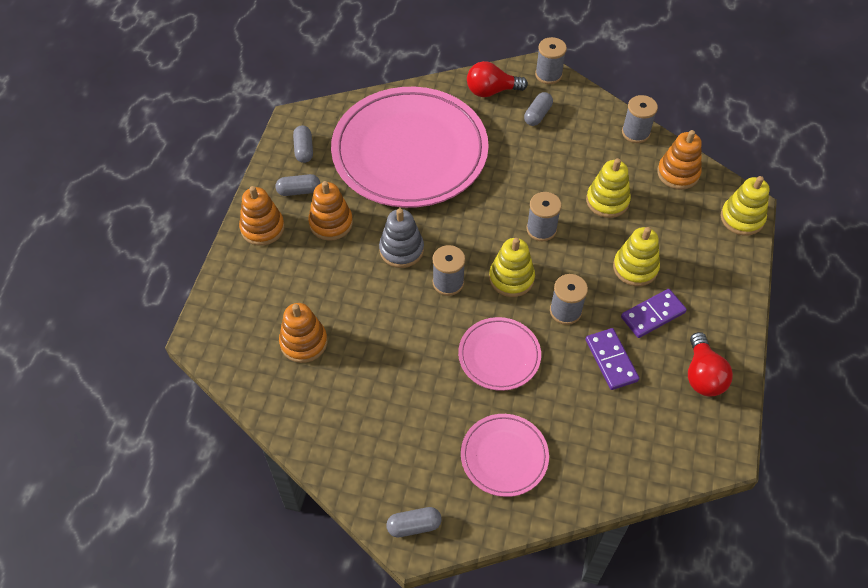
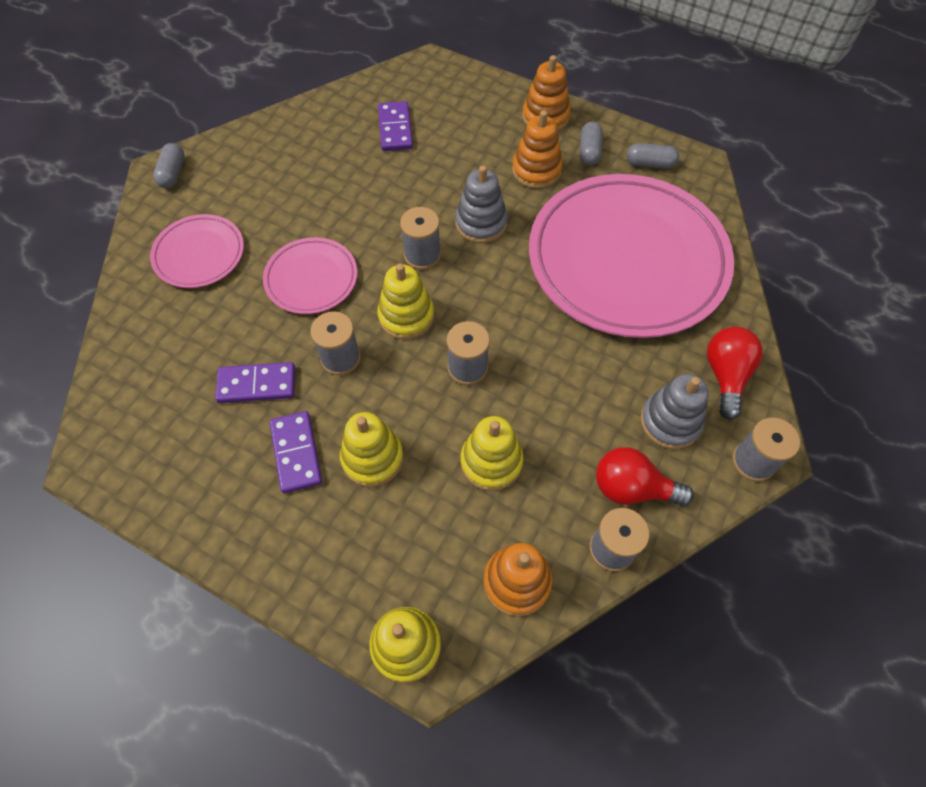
camera: 105 degrees right, 5 degrees up
orange stacking toy [279,303,327,363] -> purple domino [378,101,413,151]
grey capsule [524,92,553,126] -> grey stacking toy [640,374,709,449]
red light bulb [688,332,733,397] -> red light bulb moved to [596,447,694,506]

